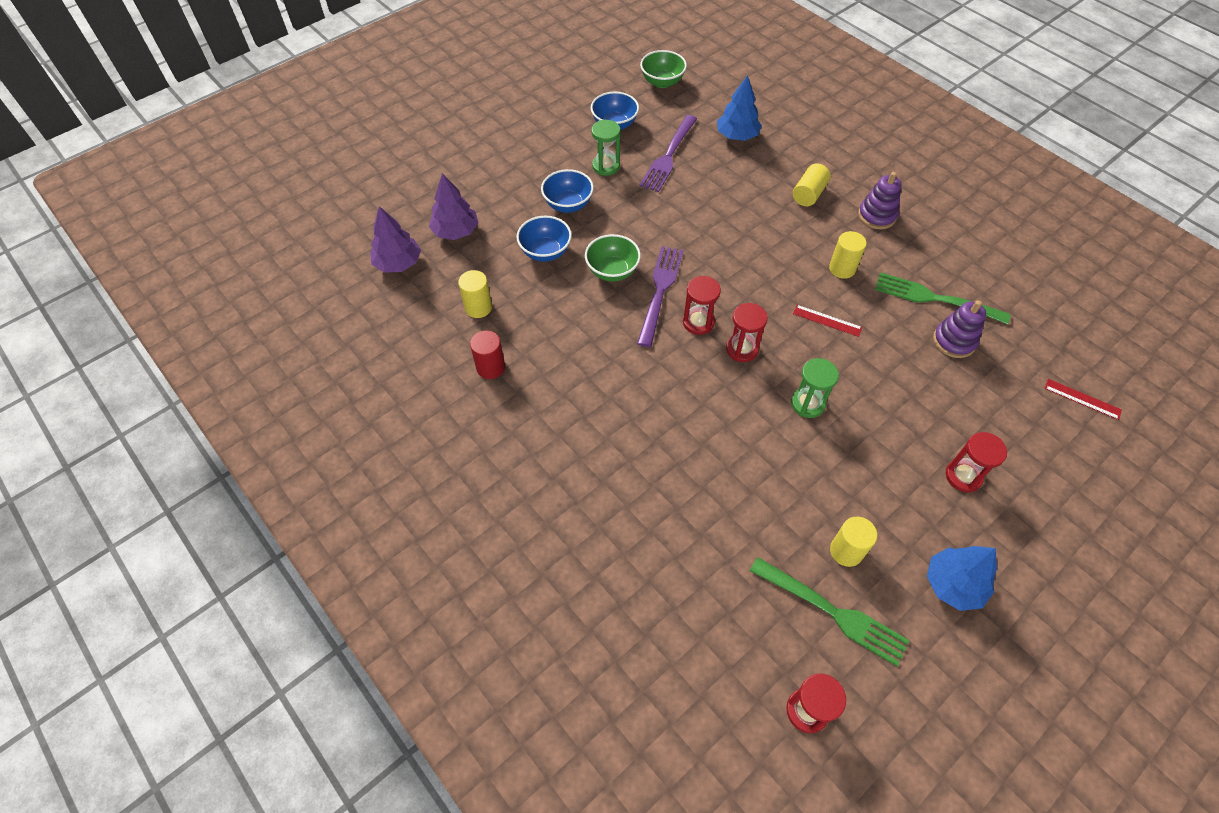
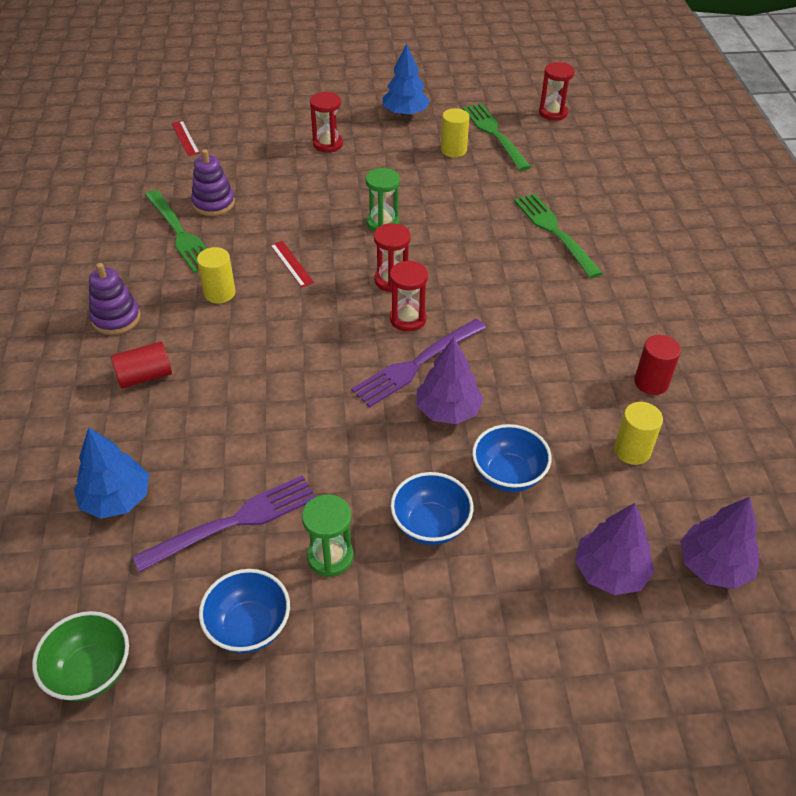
camera: 145 degrees left, 10 degrees down
green bowl [585,234,641,282] -> purple tree [417,337,484,424]
yellow cylinder [793,163,831,206] -> red cylinder [111,342,172,389]
none -> green fork [514,193,603,278]

